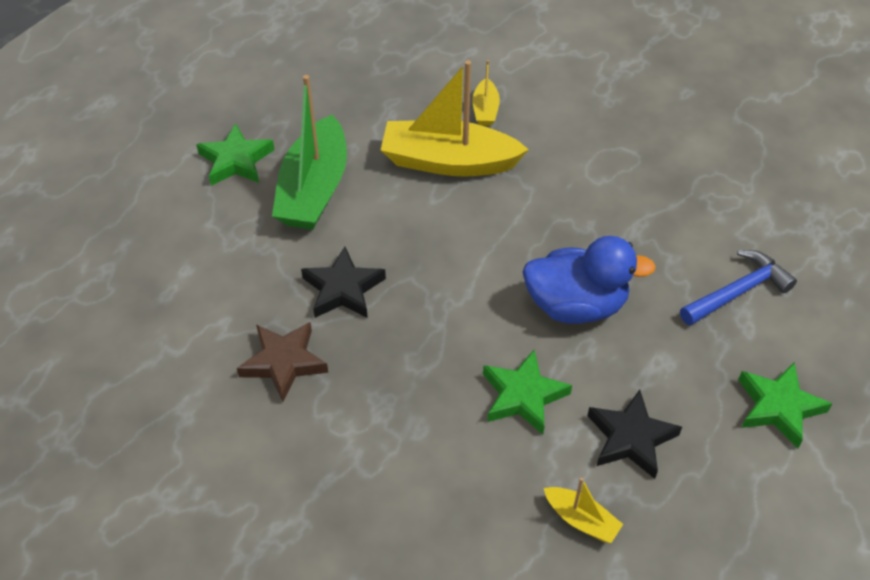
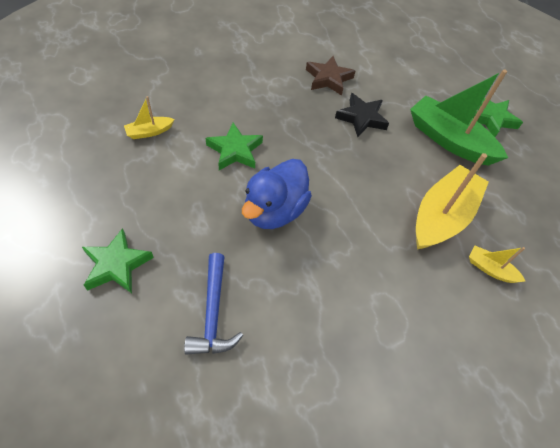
camera: 115 degrees right, 5 degrees up
black star [587,390,682,479] -> none

